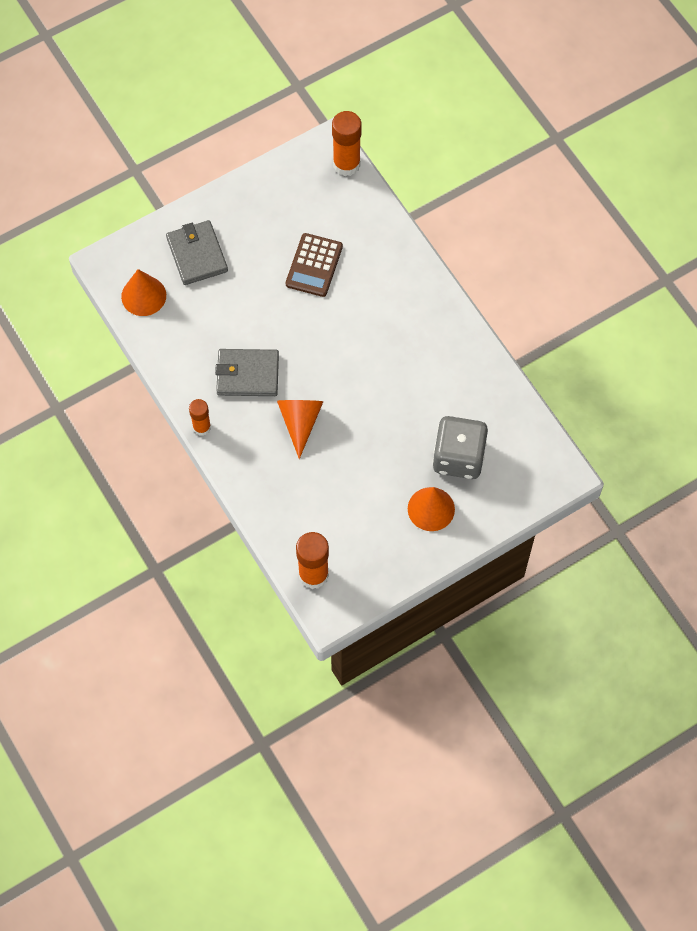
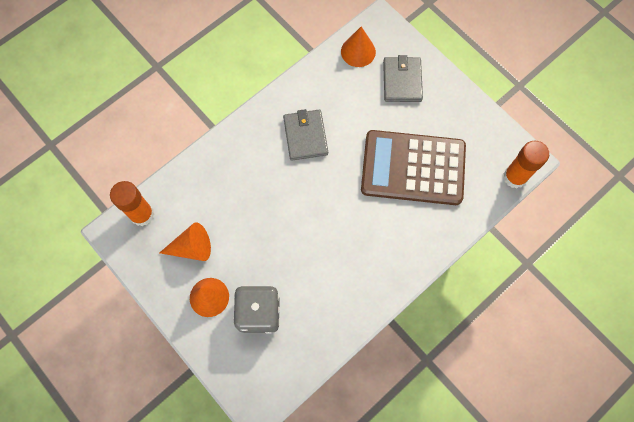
camera: 80 degrees right, 5 degrees up
grey wallet [166,220,228,285] -> grey wallet turned 60 degrees counterclockwise [383,55,423,102]
orange glue stick [189,399,211,436] -> none
orange cone [277,400,323,459] -> orange cone moved to [159,223,211,261]
brown calculator [286,233,343,297] -> brown calculator [361,130,466,205], size x1.93

